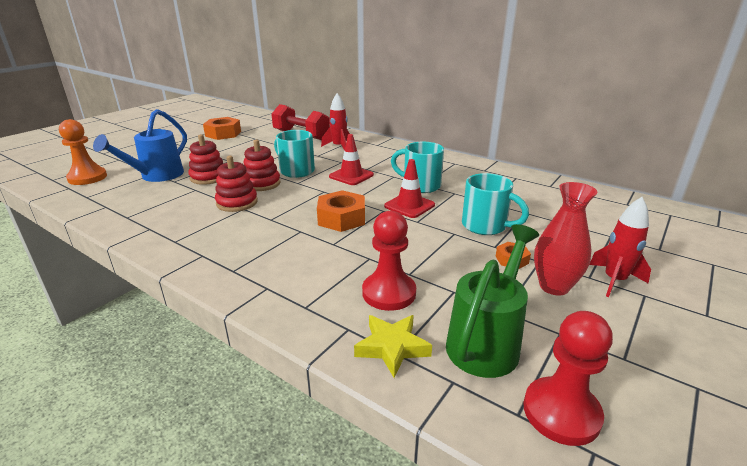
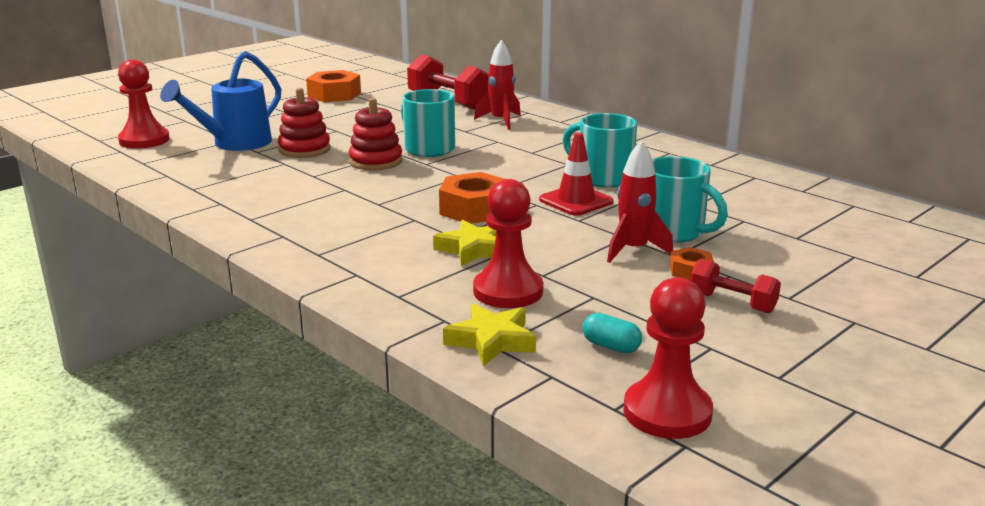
camera: 10 degrees right, 5 degrees down
orange pawn [59,119,107,185] -> red pawn [118,59,170,149]
red stacking toy [215,156,258,212] -> none
red traffic cone [329,134,374,185] -> none
green watering can [446,224,539,378] -> turquoise capsule [583,313,642,353]
red vase [534,182,597,296] -> red dumbbell [690,259,781,313]
red rocket [589,197,651,297] -> red rocket moved to [607,140,673,263]
none -> yellow star [433,220,497,266]

